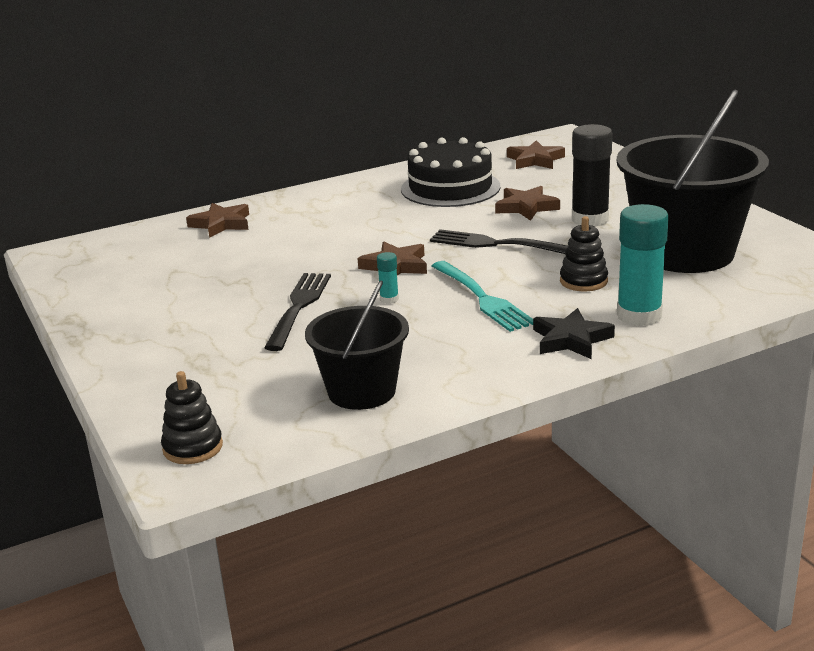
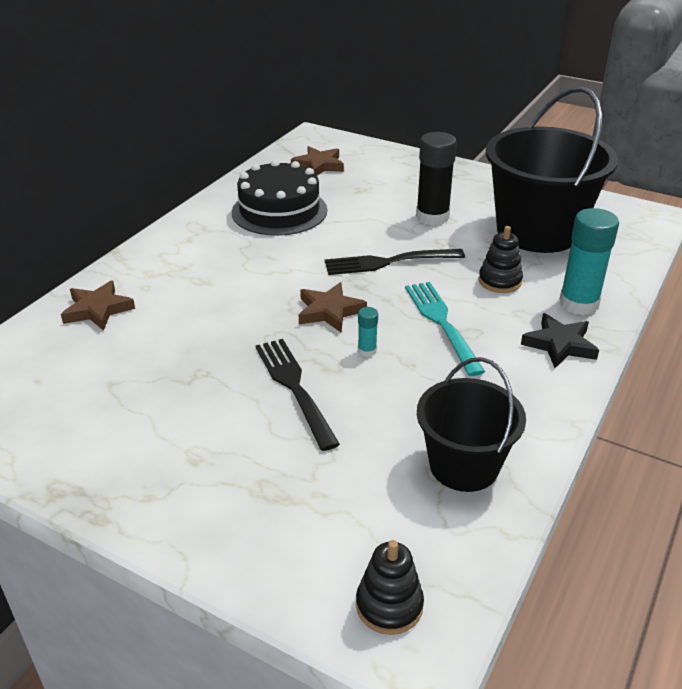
camera: 35 degrees left, 10 degrees up
turquoise fork [432,261,533,332] -> turquoise fork turned 135 degrees counterclockwise [405,282,485,376]
brown star [495,186,560,221] -> none

